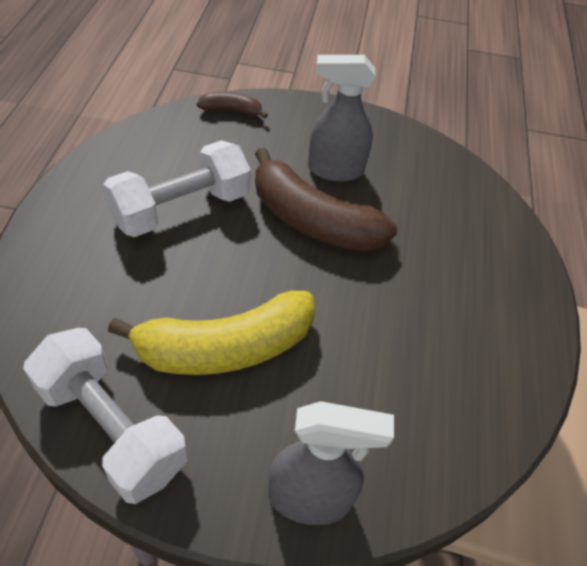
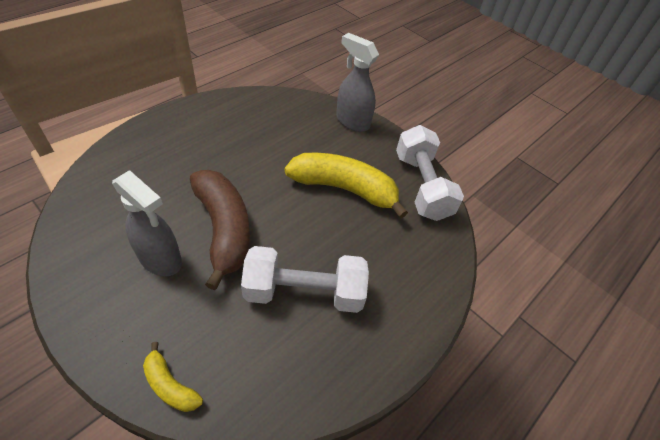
camera: 145 degrees left, 0 degrees up
brown banana [197,92,268,119] -> yellow banana [143,342,203,412]

